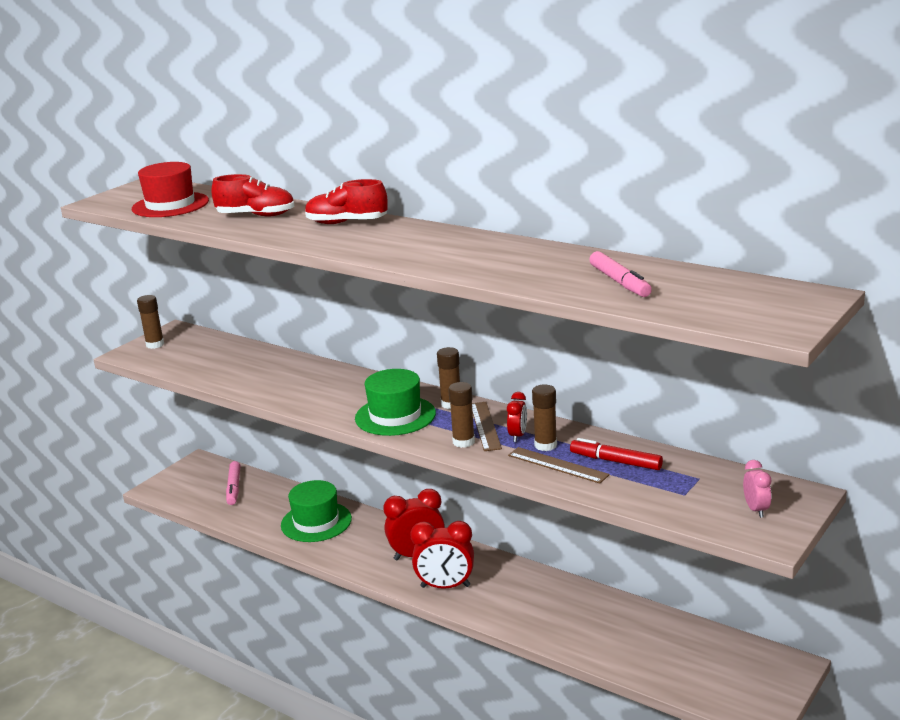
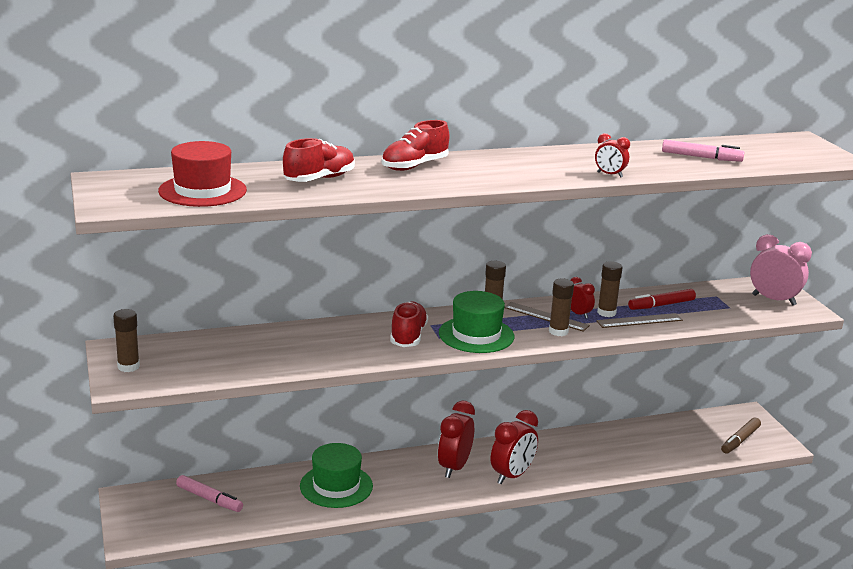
camera: 55 degrees left, 0 degrees up
pink clock [743,460,771,518] -> pink clock [750,234,812,306], size x1.86
none -> red shoe [390,302,428,347]
none -> red clock [595,133,630,177]
none -> brown marker [721,417,761,454]

